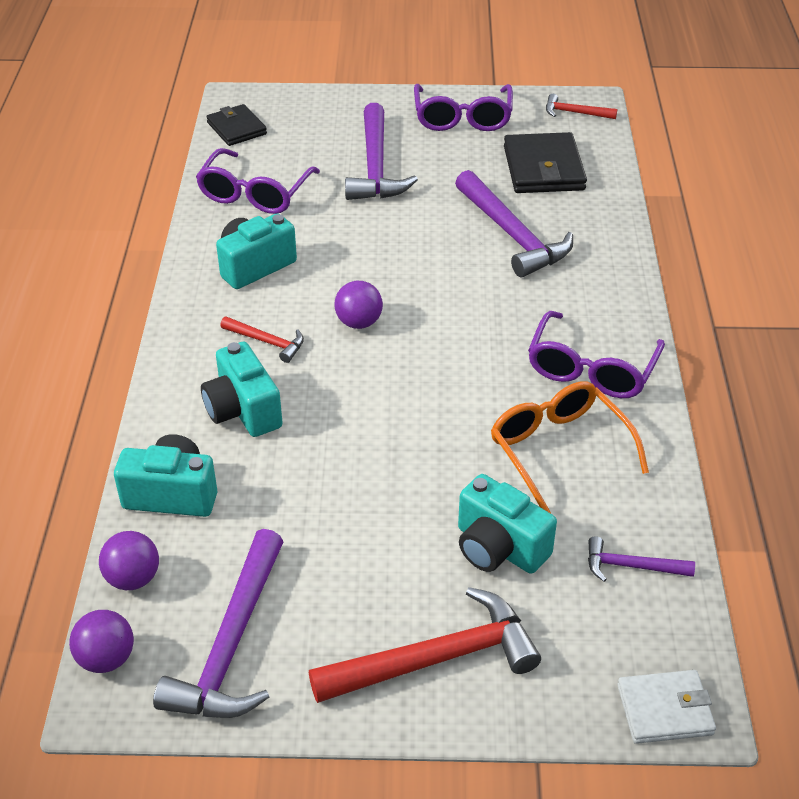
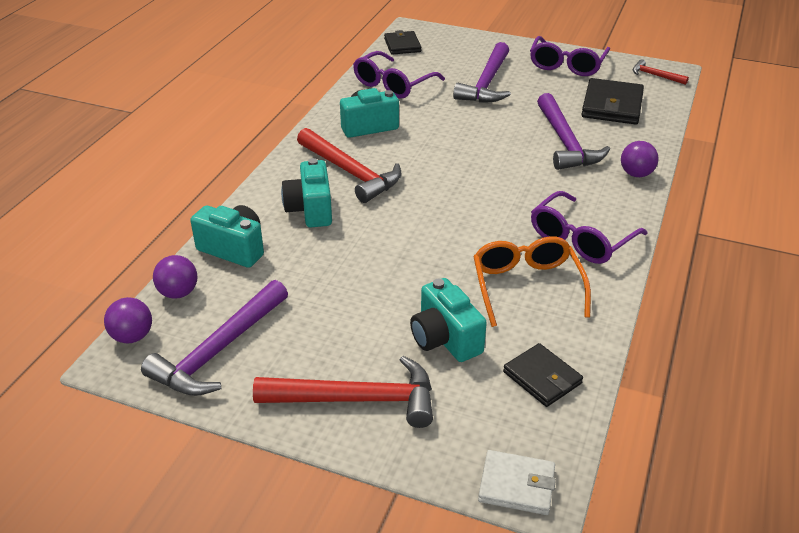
camera: 20 degrees right, 5 degrees down
red hammer [220,317,304,363] -> red hammer [297,128,402,203], size x1.98
purple ball [334,281,383,329] -> purple ball moved to [621,141,658,177]
purple hammer [588,536,695,582] -> black wallet [503,343,583,407]

